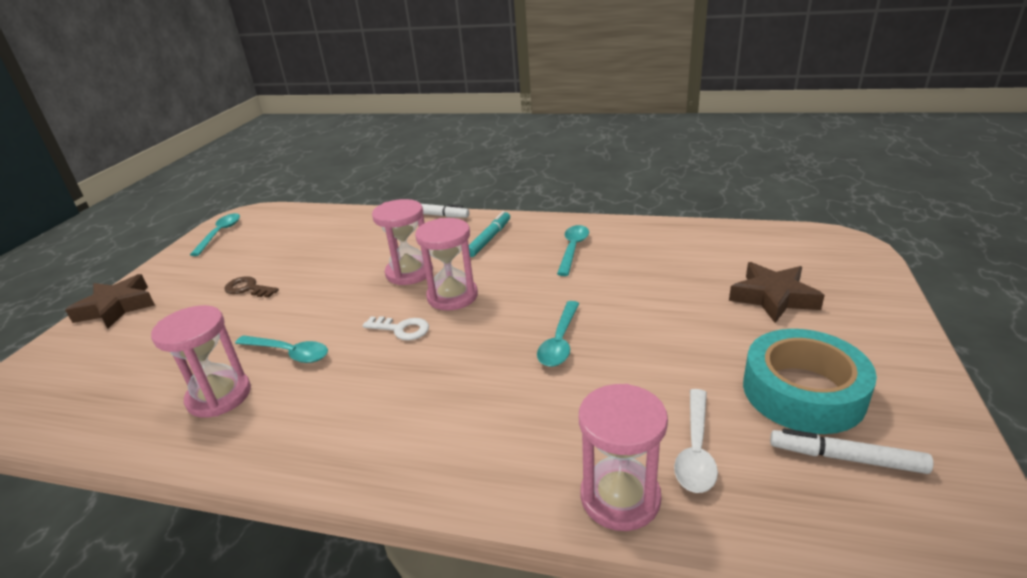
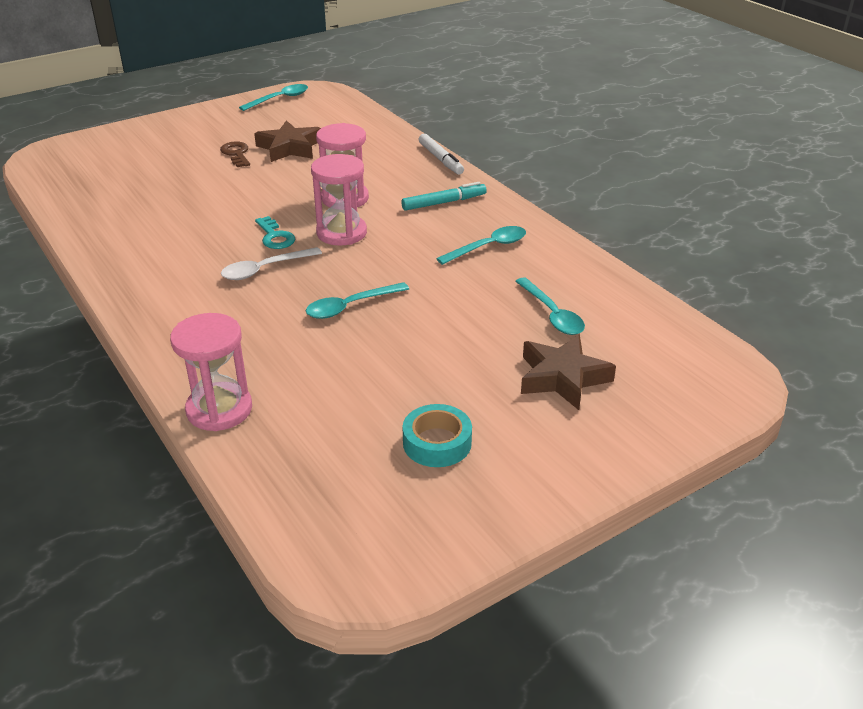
camera: 40 degrees right, 5 degrees up
brown star [65,274,155,329] -> brown star moved to [254,121,321,162]
pink hourglass [151,305,251,418] -> none
turquoise spoon [235,335,328,363] -> turquoise spoon moved to [515,277,585,335]
white key [363,316,429,340] -> turquoise key [255,216,295,249]
white spoon [674,389,718,493] -> white spoon moved to [221,247,322,280]
turquoise tape [743,329,877,434] -> turquoise tape [403,404,472,467], size x0.60
white marker [770,429,933,474] -> none

